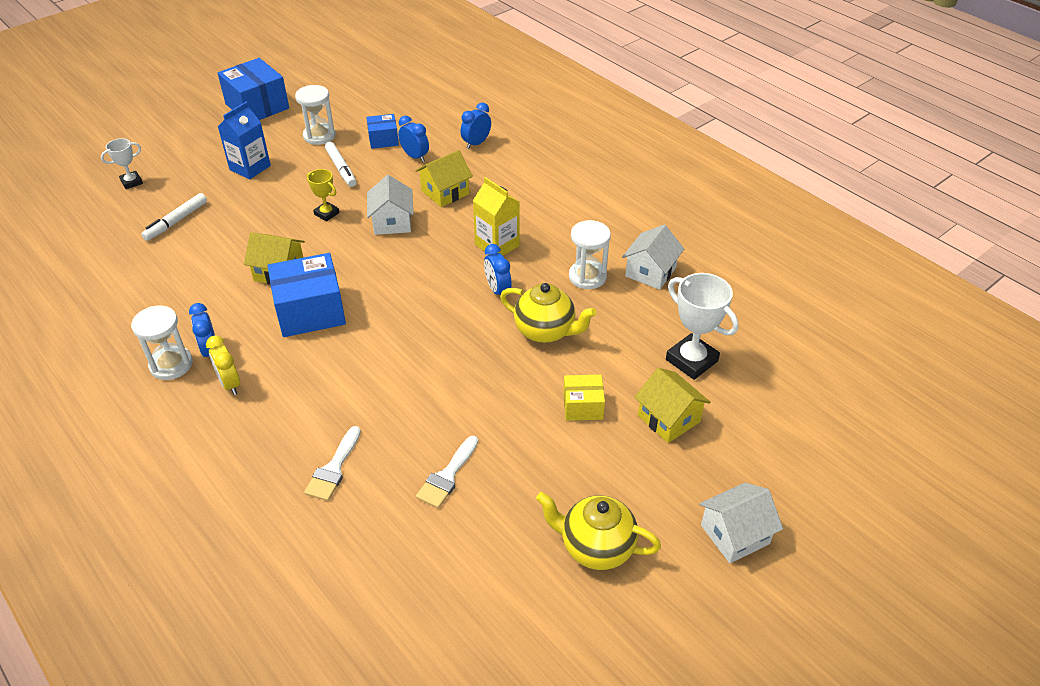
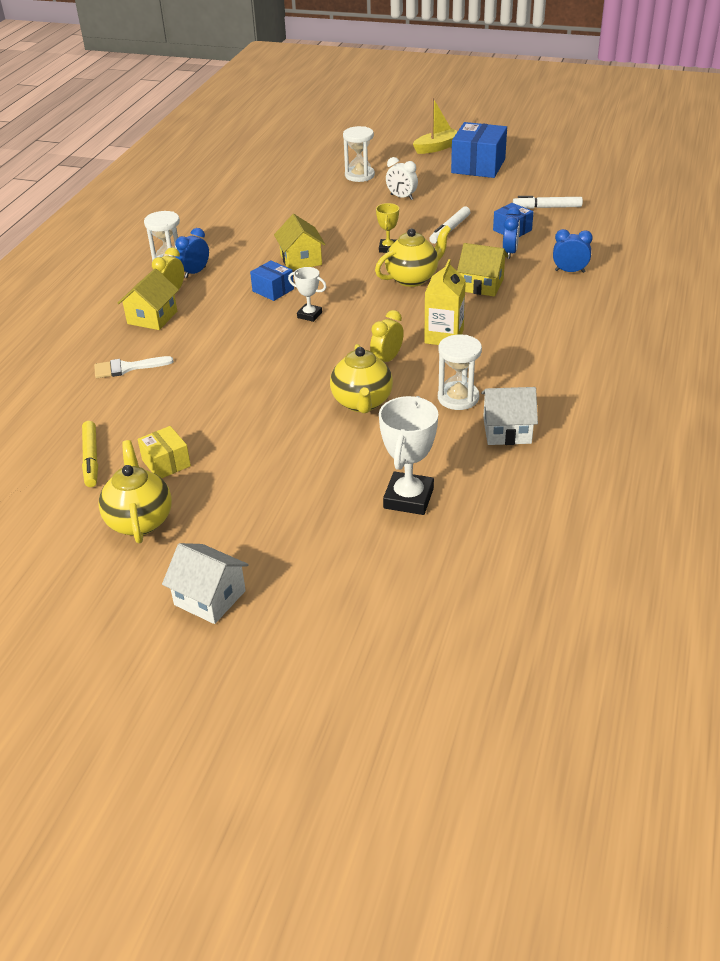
camera: 60 degrees right, 5 degrees down
white trophy [101,138,143,189] -> white trophy moved to [288,267,327,322]
white marker [141,193,207,241] -> white marker moved to [513,196,583,209]
blue carton [218,102,271,180] -> white clock [386,157,418,200]
blue box [267,253,346,337] -> blue box [250,260,294,301], size x0.55
white hourglass [295,85,336,145] -> white hourglass moved to [343,126,375,182]
white house [367,175,414,235] -> yellow teapot [375,225,451,287]
white brush [416,436,478,508] -> none
blue clock [484,244,512,295] -> yellow clock [370,310,404,362]
yellow box [563,375,605,421] -> yellow box moved to [138,426,191,478]
yellow house [634,368,711,443] -> yellow house moved to [118,269,179,330]
none -> yellow marker [82,421,98,487]
none -> yellow boat [413,98,458,154]

